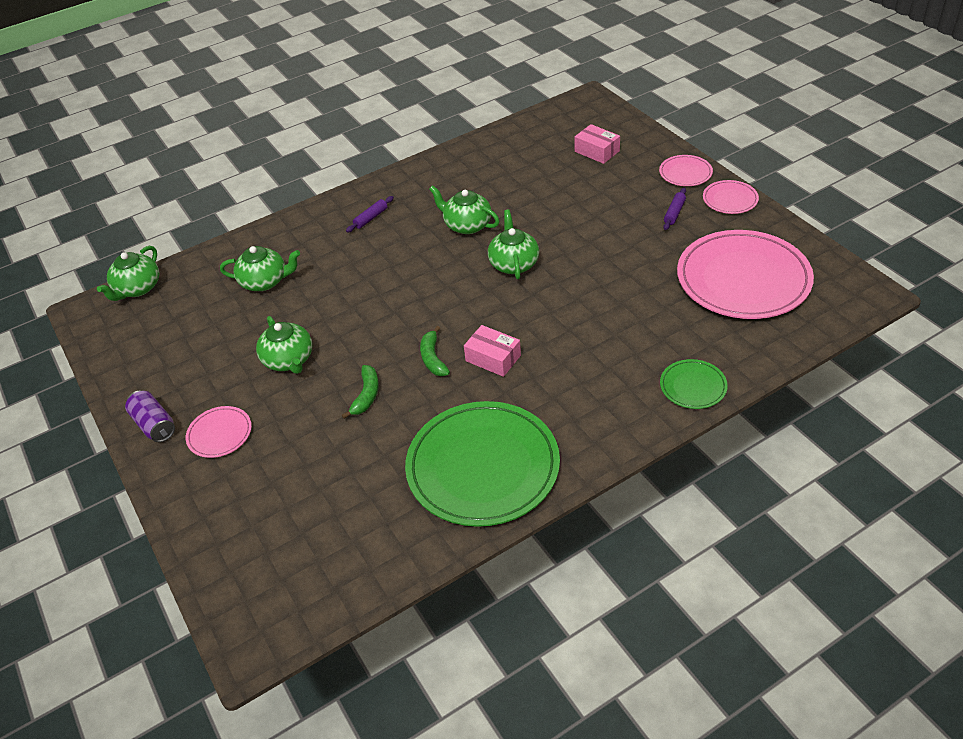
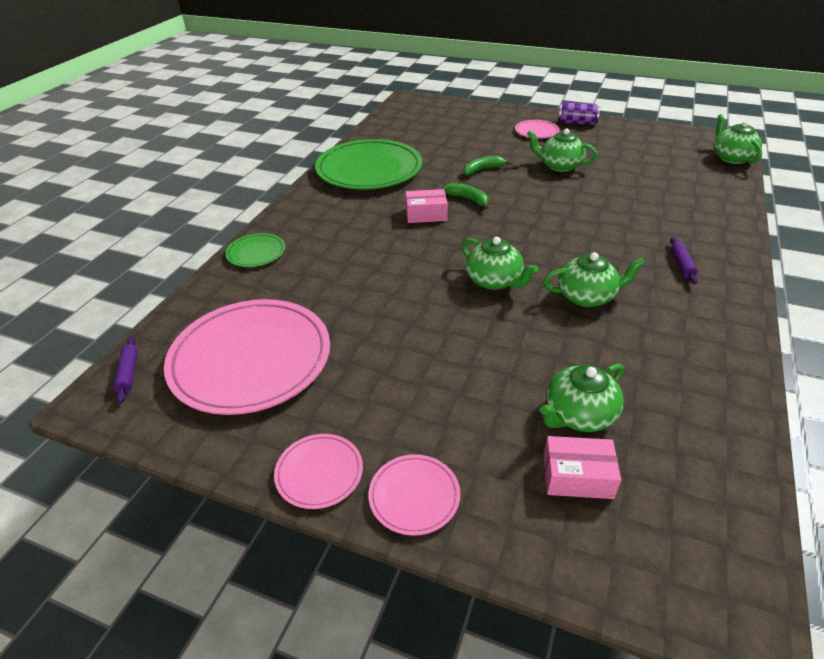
camera: 140 degrees right, 5 degrees down
green teapot [220,246,300,291] -> green teapot moved to [540,364,624,432]
green banana [342,365,379,419] -> green banana turned 90 degrees clockwise [463,156,512,176]
purple rolling pin [663,188,686,230] -> purple rolling pin moved to [114,336,138,404]

